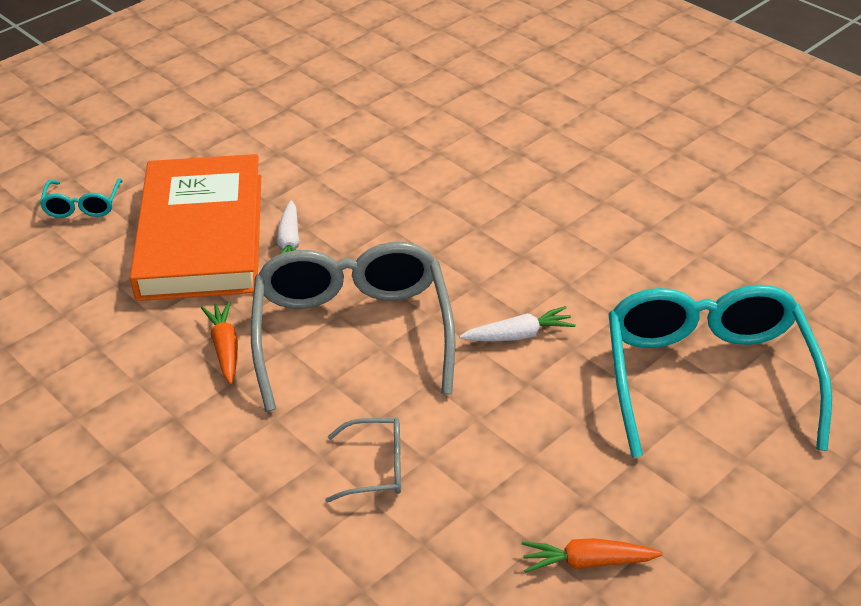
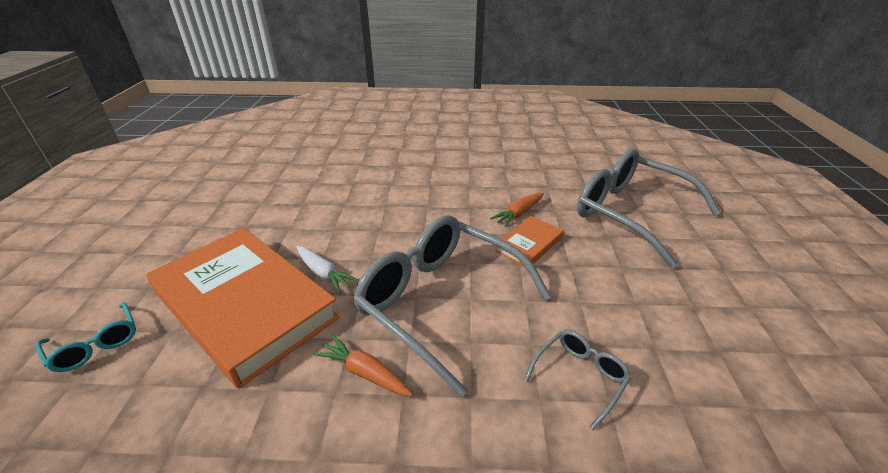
camera: 45 degrees left, 5 degrees down
white carrot [459,306,576,341] -> orange book [495,216,563,267]
orange carrot [522,538,663,573] -> orange carrot moved to [490,193,544,227]
turquoise glasses [609,285,832,458] -> grey glasses [577,148,721,268]

